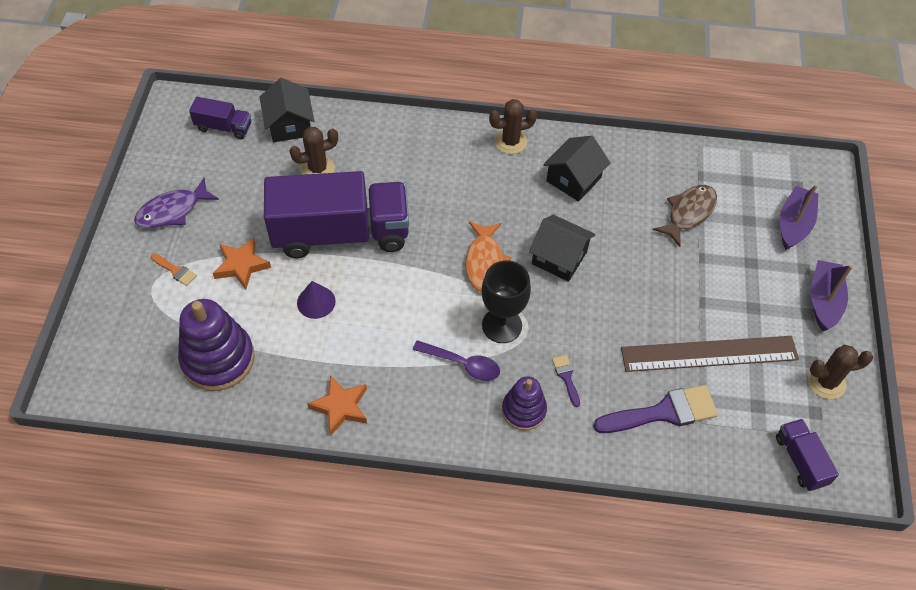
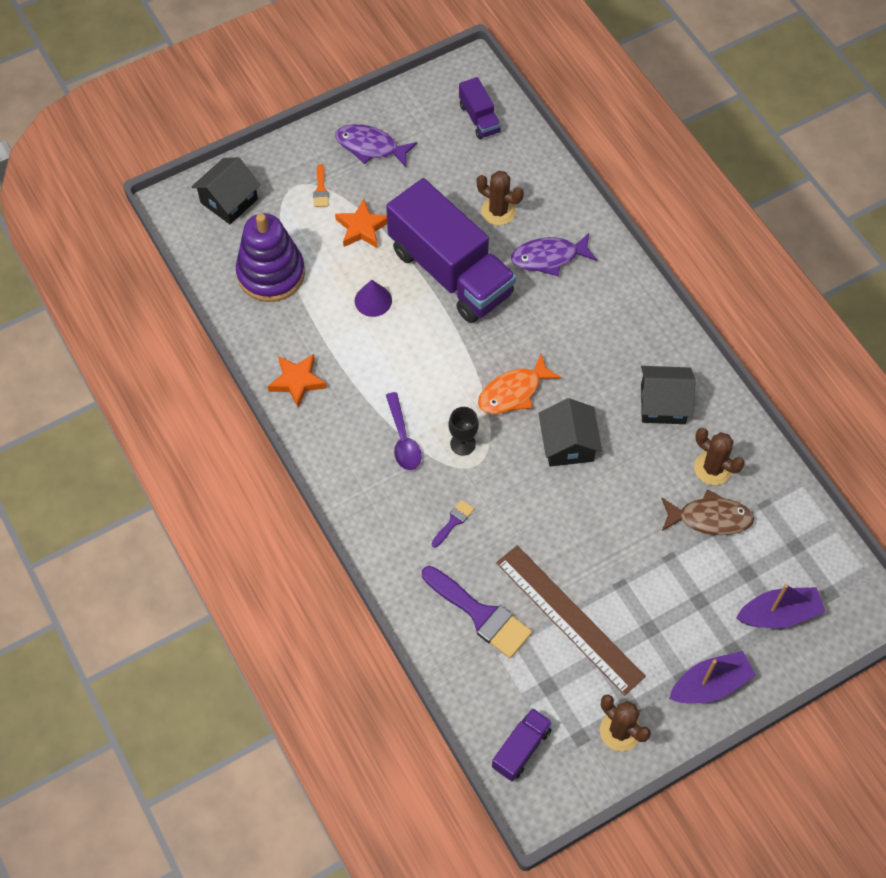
camera: 55 degrees right, 5 degrees up
black house [260,78,314,142] -> black house moved to [191,157,261,224]
black goblet [481,260,531,343] -> black goblet [448,407,479,456], size x0.63
brown cactus [489,99,537,154] -> brown cactus moved to [694,428,745,485]
purple stacking toy [502,376,547,431] -> none
none -> purple fish [511,233,597,276]

